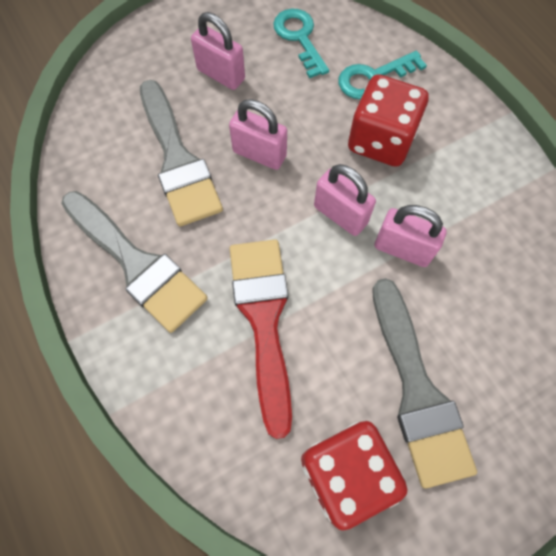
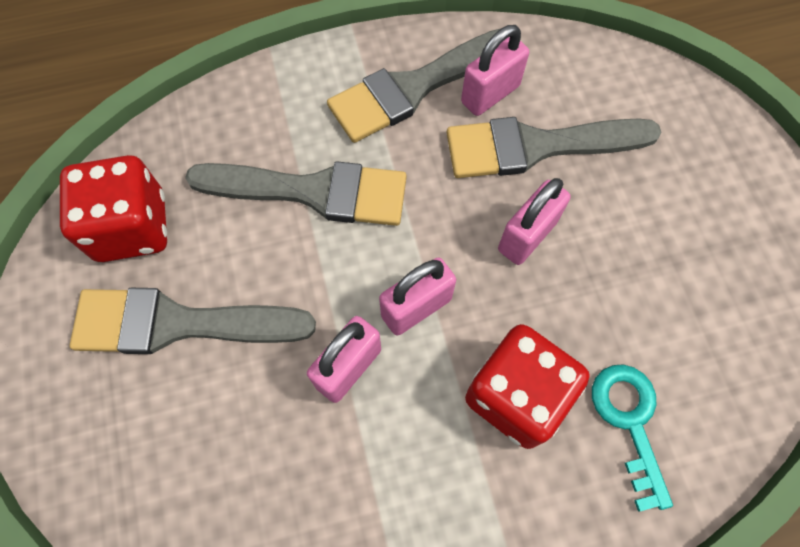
camera: 105 degrees right, 0 degrees up
pink padlock [191,12,245,90] -> pink padlock moved to [461,25,529,116]
red brush [229,239,292,439] -> grey brush [185,161,407,226]
turquoise key [273,9,329,78] -> none

